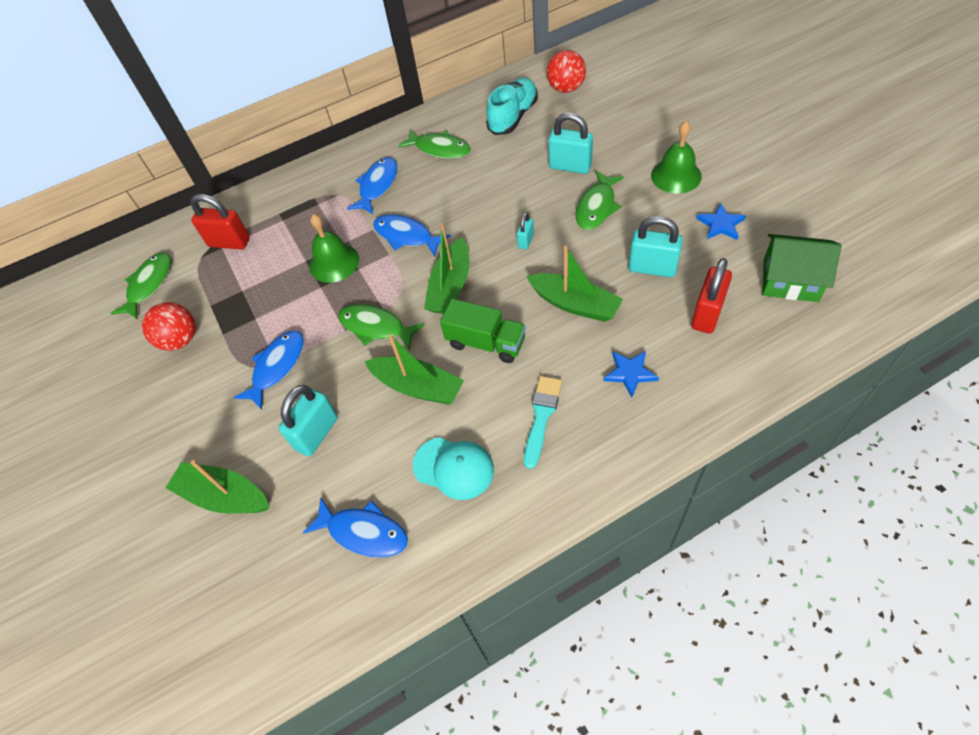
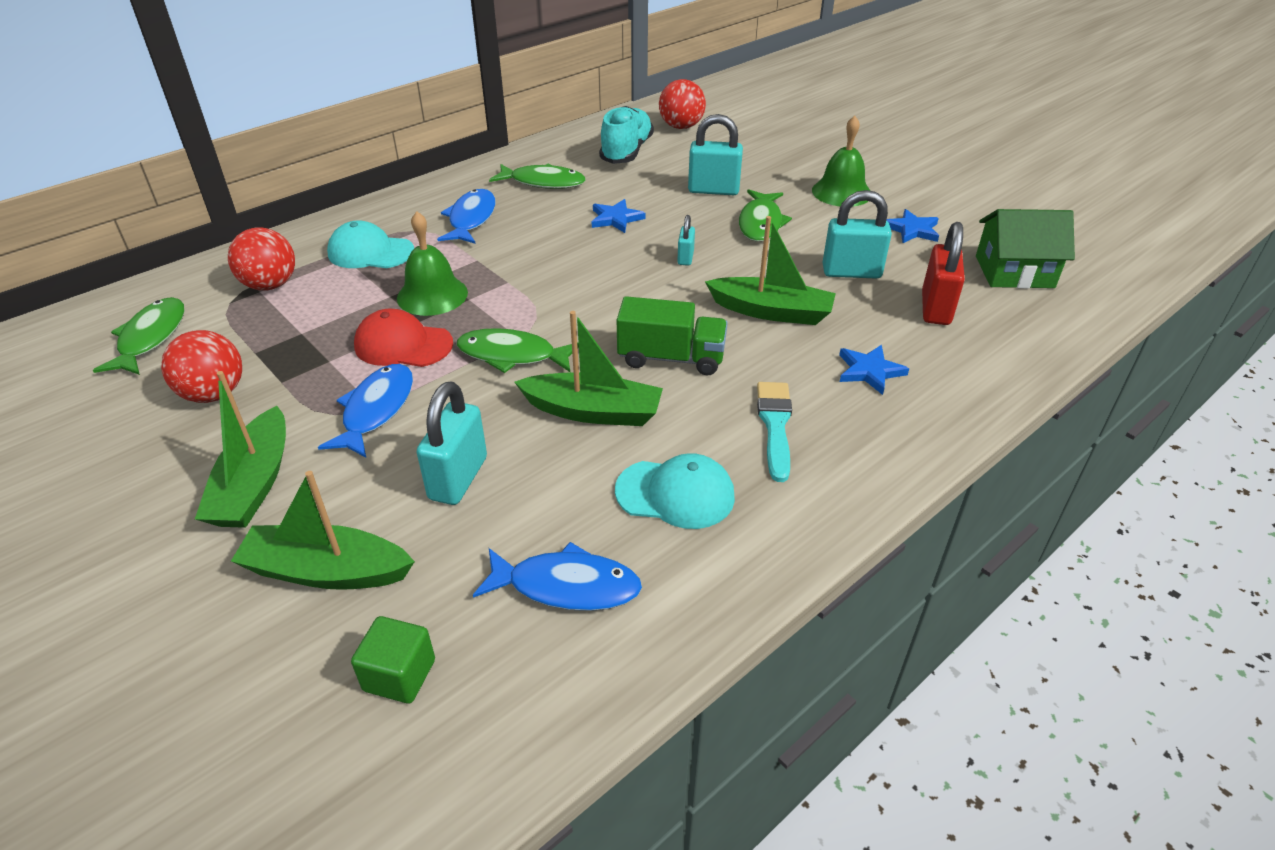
camera: 20 degrees left, 15 degrees down
red padlock [190,194,250,250] -> red ball [228,227,295,290]
blue fish [373,214,451,256] -> none
green boat [424,224,469,314] -> green boat moved to [195,371,286,528]
none -> turquoise cap [327,220,414,268]
none -> green cube [351,616,435,703]
none -> red cap [354,309,453,367]
none -> blue star [592,199,646,233]

